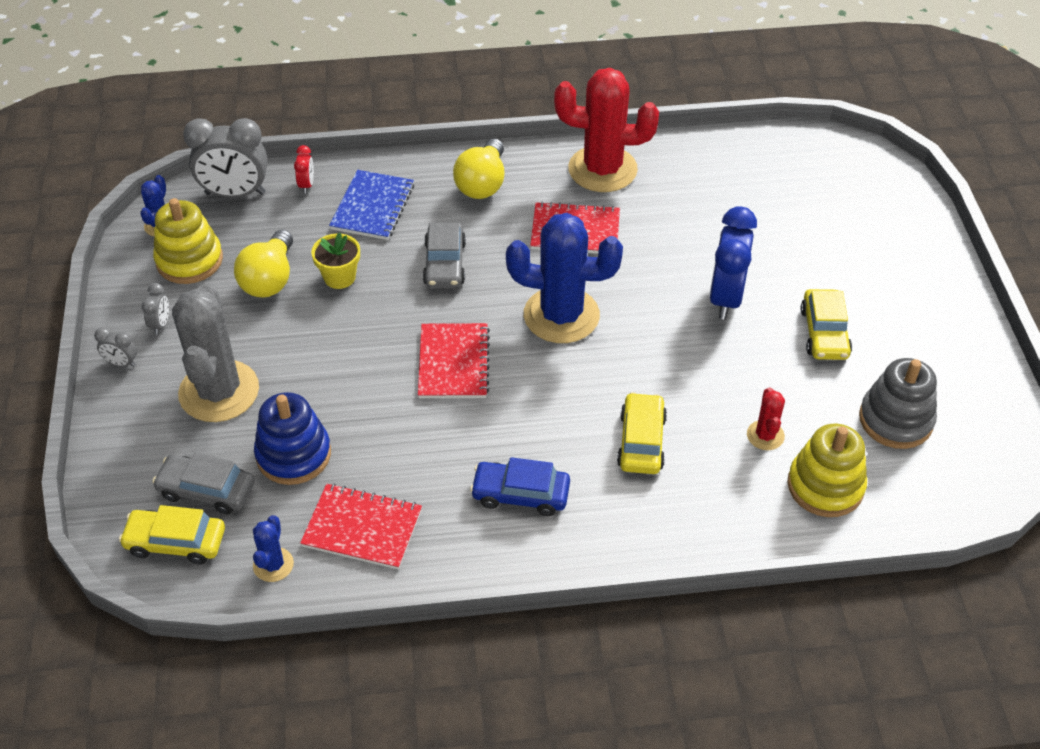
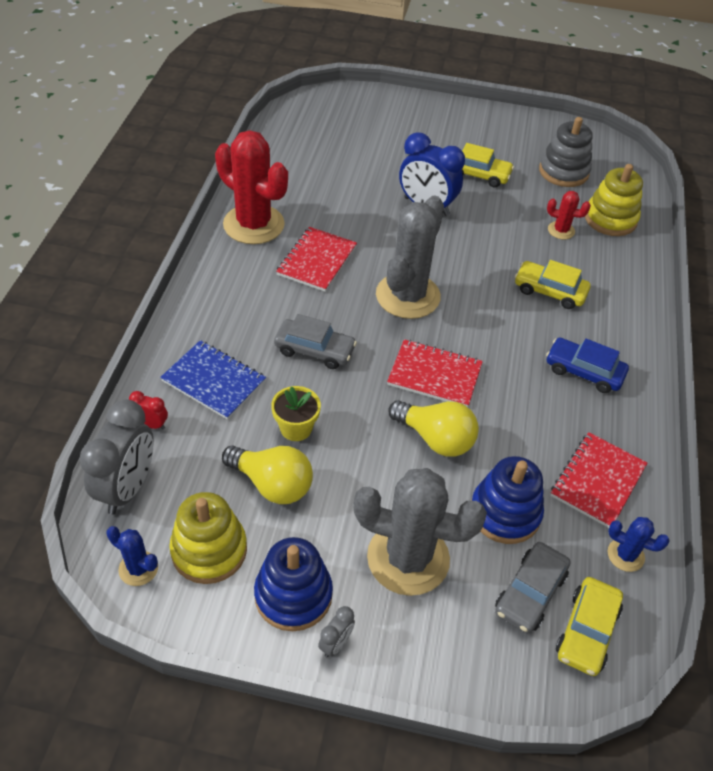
camera: 75 degrees left, 0 degrees up
grey clock [141,283,169,335] -> blue stacking toy [254,537,333,631]
yellow light bulb [453,139,504,199] -> yellow light bulb moved to [388,400,479,456]
blue car [470,457,570,516] -> blue car turned 90 degrees clockwise [546,338,629,393]
blue cactus [506,213,623,343] -> grey cactus [376,196,444,319]
red cactus [554,68,659,192] -> red cactus turned 75 degrees counterclockwise [215,130,288,244]

